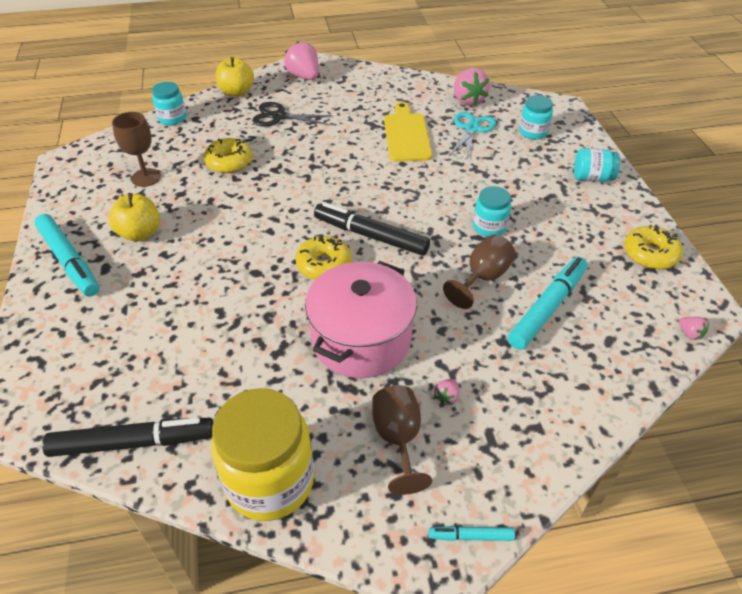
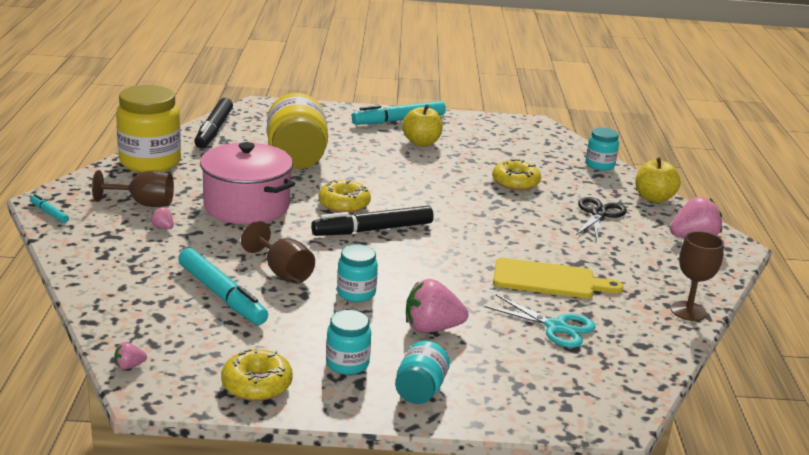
camera: 100 degrees right, 20 degrees down
brown goblet [112,112,161,187] -> brown goblet moved to [671,231,724,321]
black marker [314,202,430,256] -> black marker turned 150 degrees counterclockwise [311,206,434,236]
turquoise marker [429,526,515,541] -> turquoise marker turned 60 degrees counterclockwise [30,194,69,223]
pink strawberry [454,68,490,106] -> pink strawberry moved to [406,279,468,333]
turquoise jar [519,95,553,140] -> turquoise jar moved to [326,310,371,375]
none -> yellow jar [267,93,328,169]

